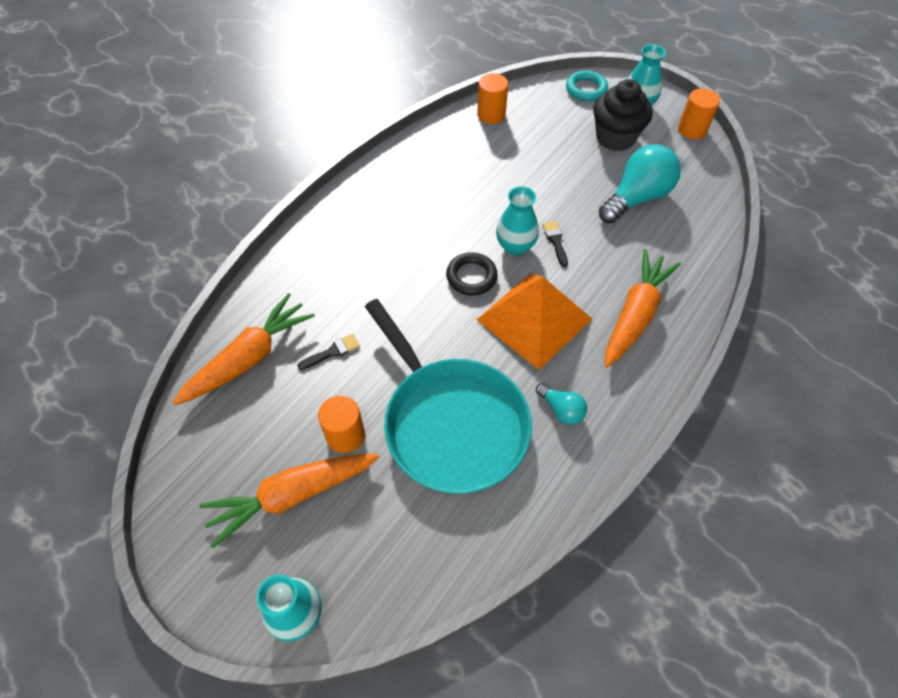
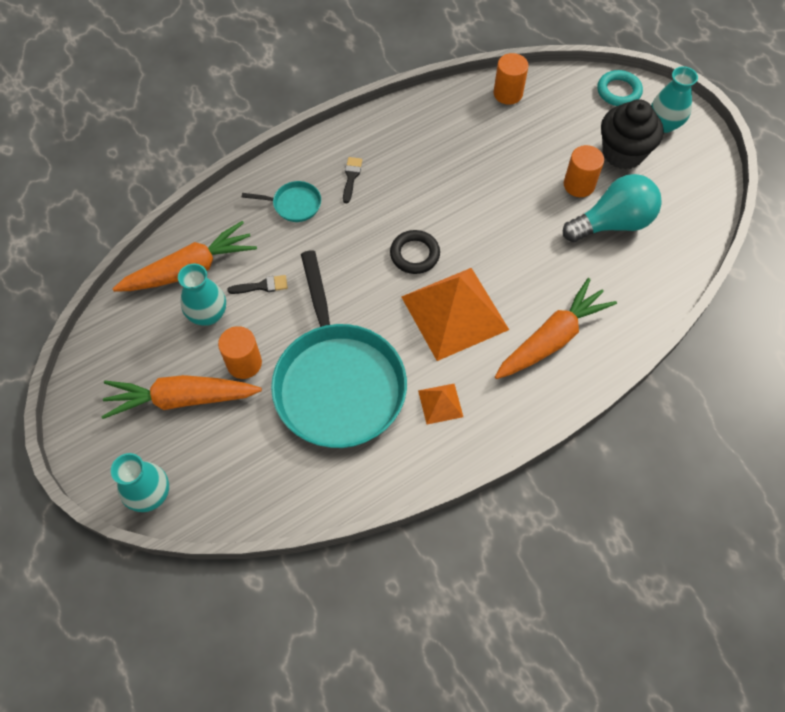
camera: 20 degrees right, 5 degrees up
turquoise vase [496,186,539,256] -> turquoise vase moved to [178,264,226,326]
turquoise light bulb [536,383,587,425] -> orange pyramid [418,384,463,424]
black brush [543,221,568,267] -> black brush moved to [343,157,362,203]
orange cylinder [678,88,720,139] -> orange cylinder moved to [564,145,604,197]
none -> turquoise pan [242,181,321,222]

